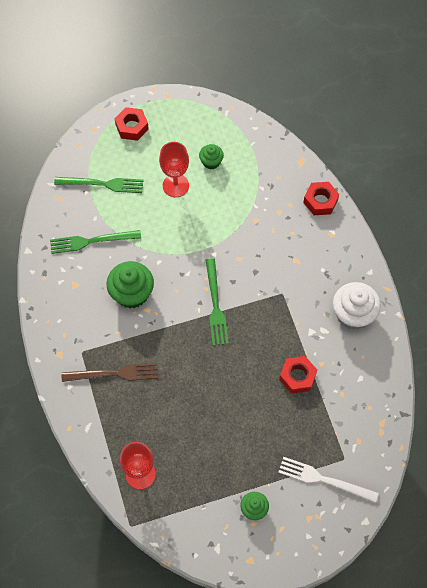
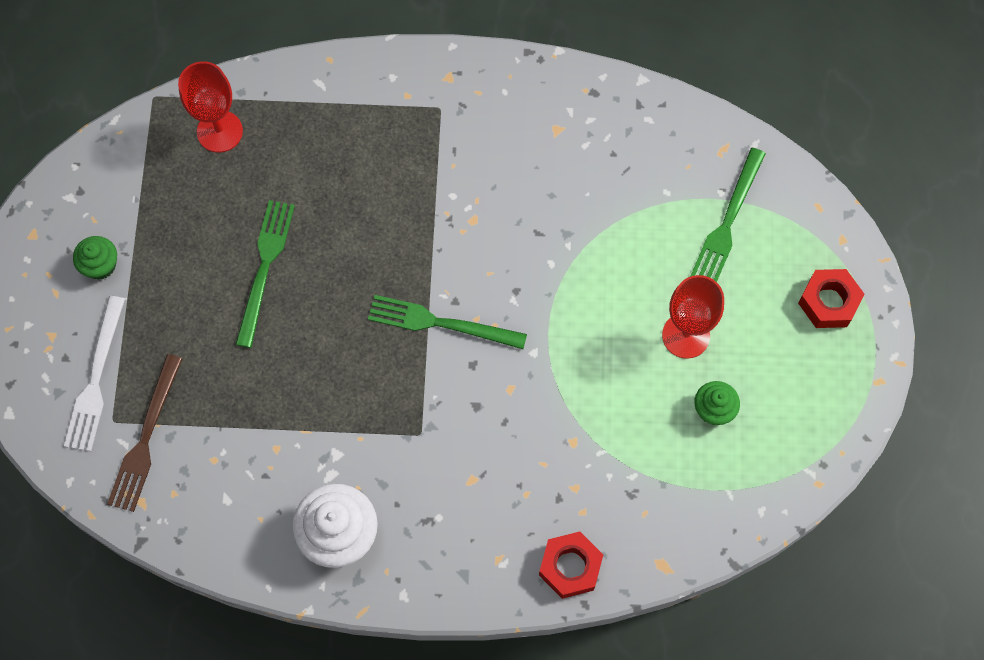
camera: 110 degrees right, 5 degrees up
green fork [50,230,141,254] -> green fork moved to [235,200,295,348]
brown fork [62,363,158,382] -> brown fork moved to [107,354,183,512]
green cupcake [107,261,154,308] -> none
white fork [278,457,379,503] -> white fork turned 150 degrees clockwise [64,296,125,451]
red nut [279,356,317,394] -> none

